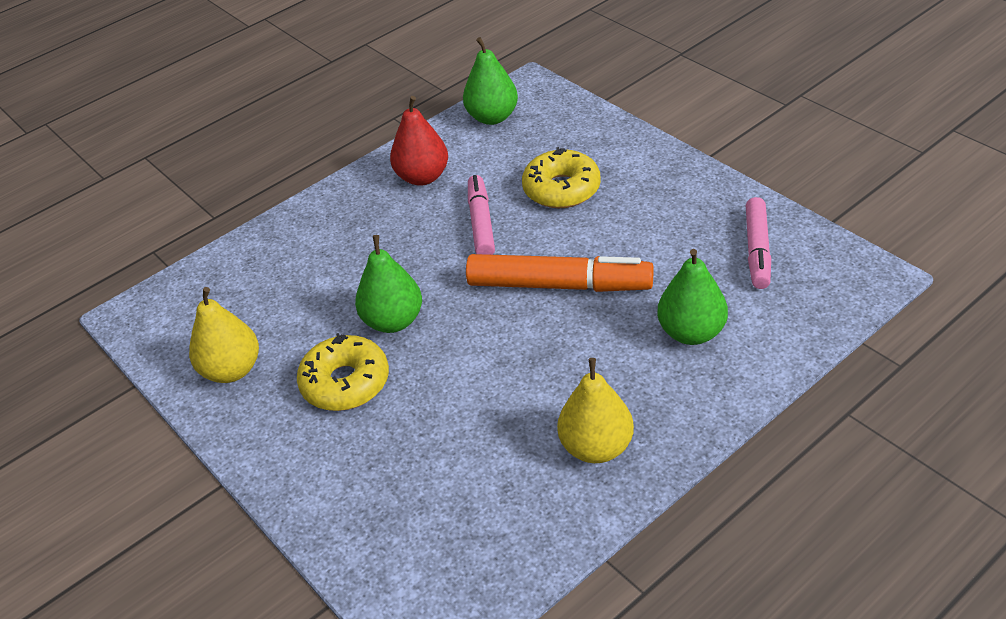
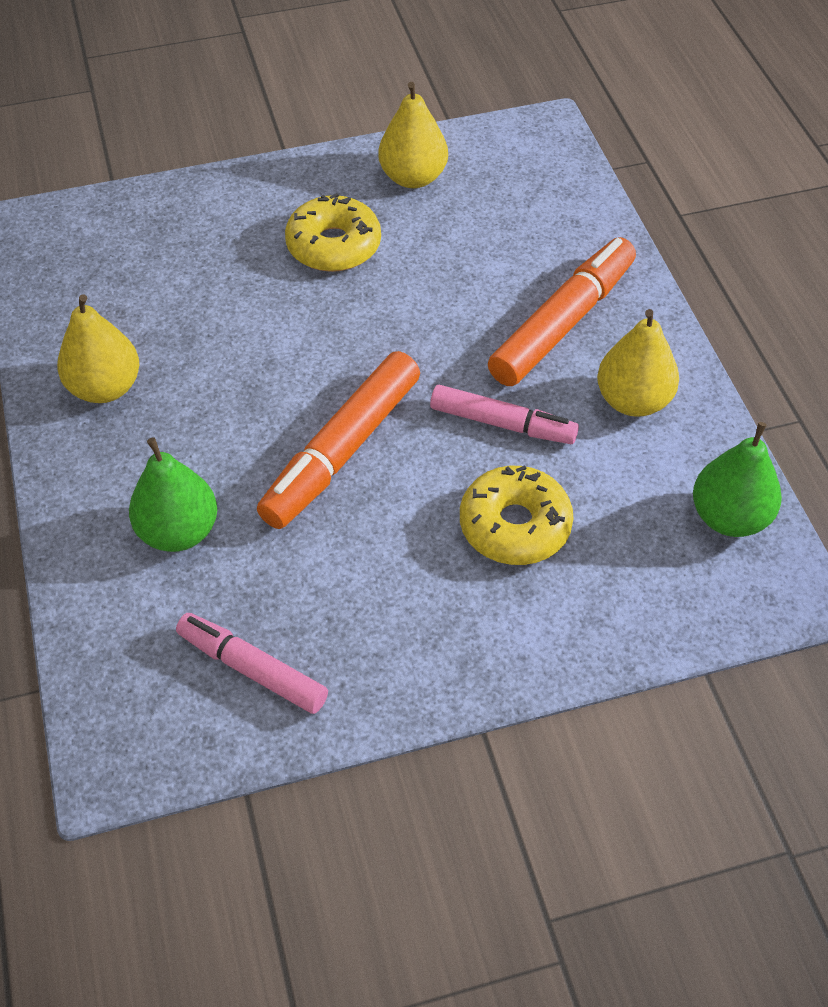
camera: 110 degrees right, 10 degrees up
green pear [355,235,422,333] -> none
red pear [390,96,448,186] -> yellow pear [597,309,679,417]
none -> orange marker [488,237,636,386]

